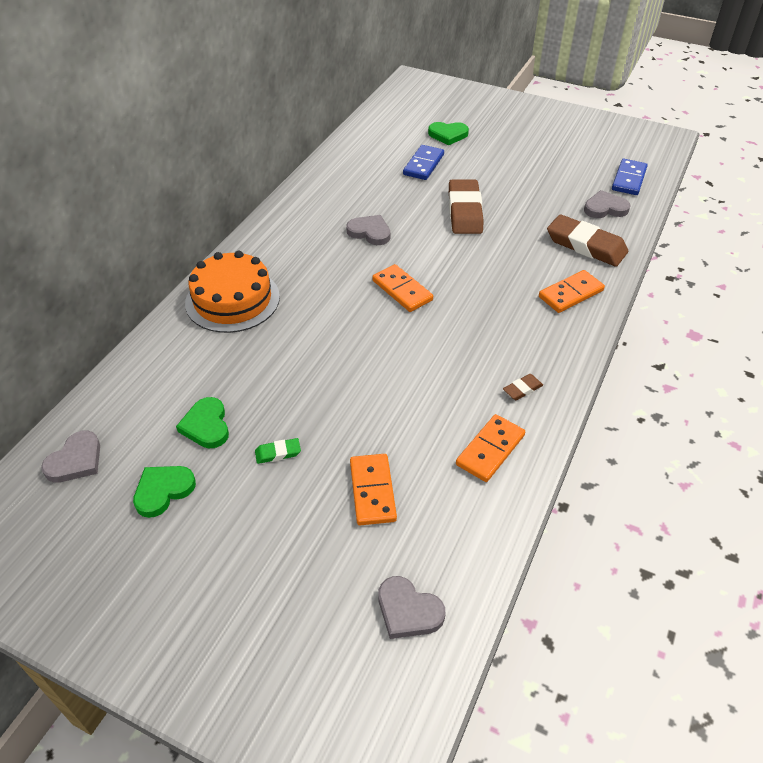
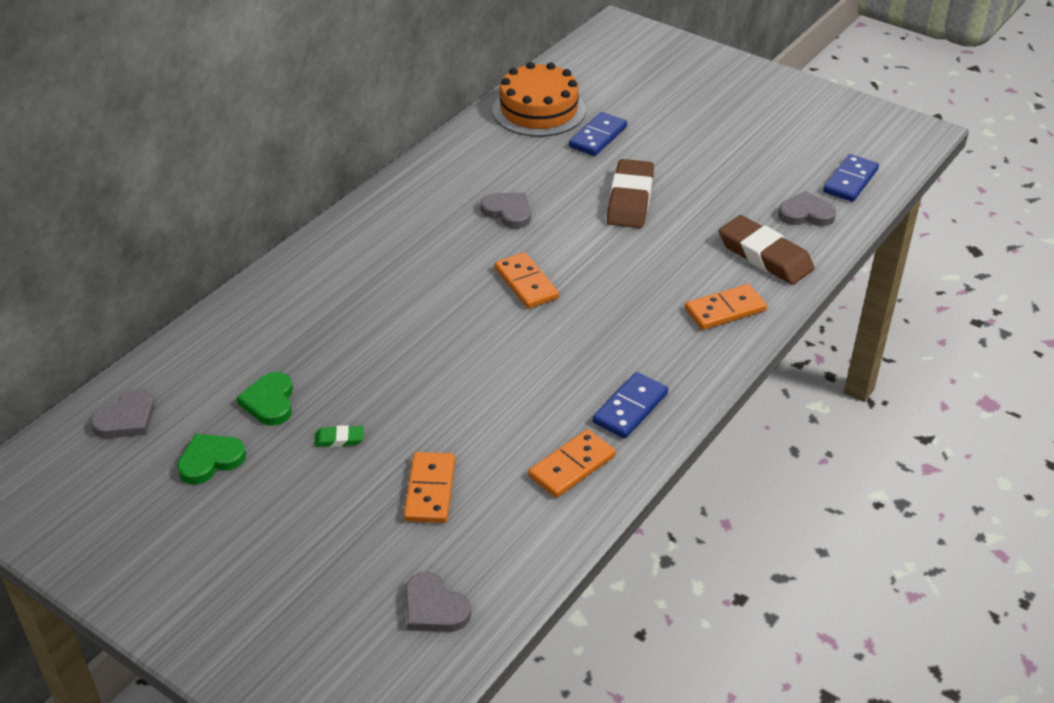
camera: 10 degrees right, 5 degrees down
orange cake [185,251,280,333] -> orange cake moved to [492,62,586,137]
green heart [428,122,469,145] -> none
brown eraser [503,374,543,400] -> blue domino [593,372,668,439]

